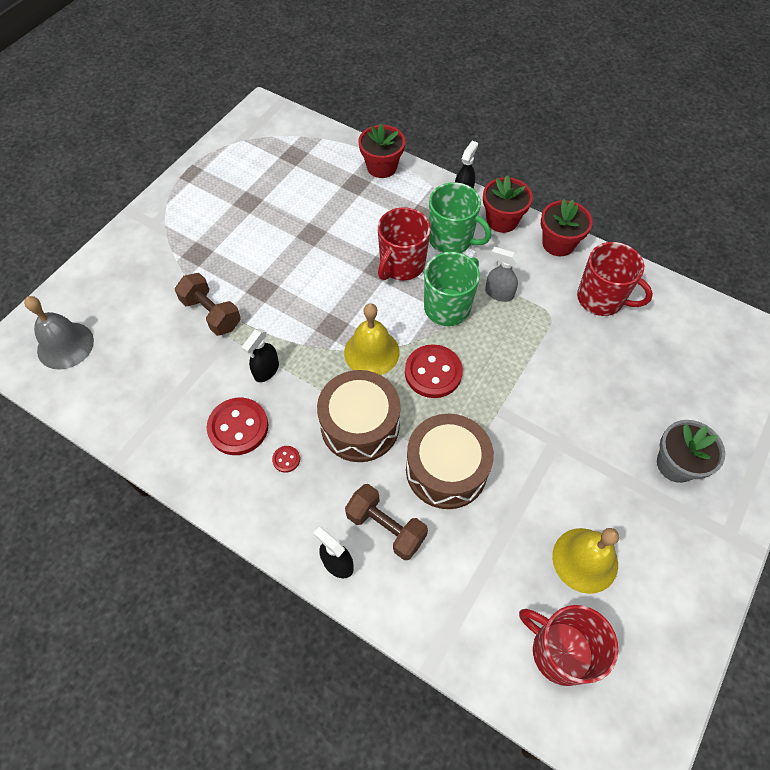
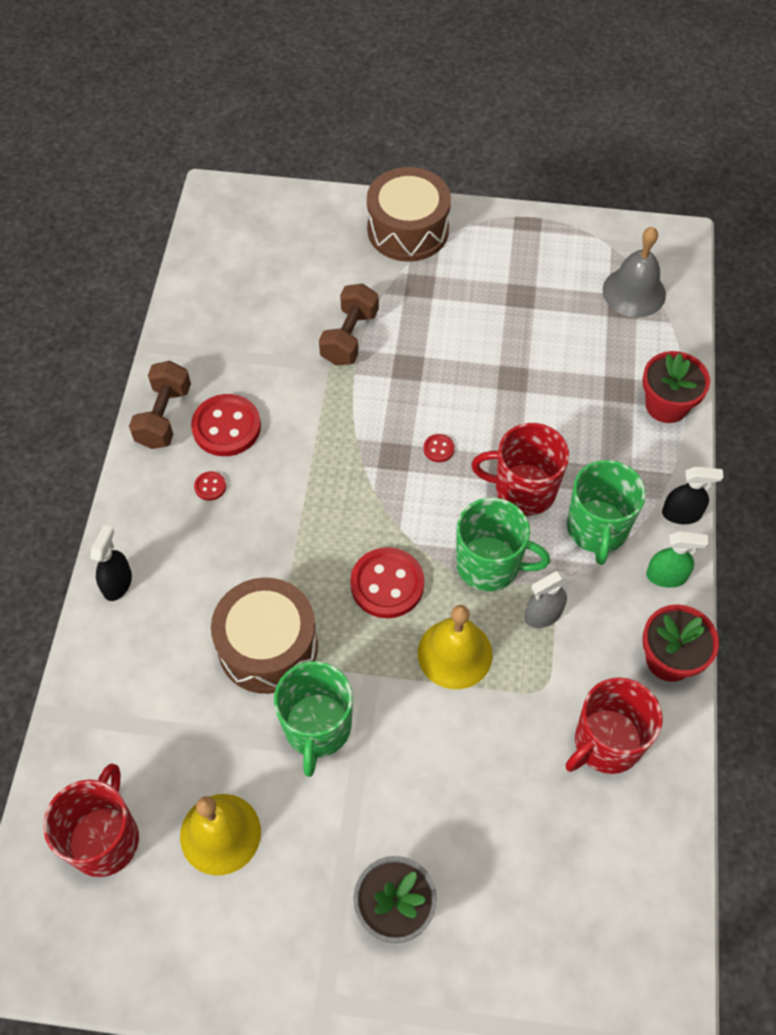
camera: 65 degrees right, 0 degrees up
grey bell [24,296,94,370] -> grey bell moved to [603,227,666,317]
black spray bottle [242,328,279,382] -> none
brown drum [317,370,401,462] -> brown drum moved to [367,167,451,262]
yellow bell [344,303,400,375] -> yellow bell moved to [418,605,493,689]
brown dumbbell [345,484,428,560] -> brown dumbbell moved to [129,361,191,449]
red flower pot [483,175,533,233] -> green spray bottle [646,531,708,588]
grey spray bottle [485,247,519,302] -> grey spray bottle turned 120 degrees counterclockwise [525,571,568,628]
red mug [577,242,653,316] -> red mug turned 45 degrees clockwise [565,677,662,774]
none -> green mug [274,661,353,777]
none -> red button [423,434,455,462]

